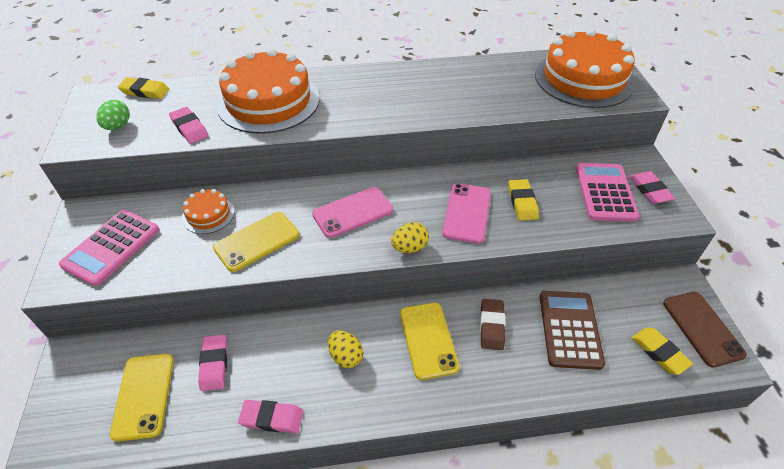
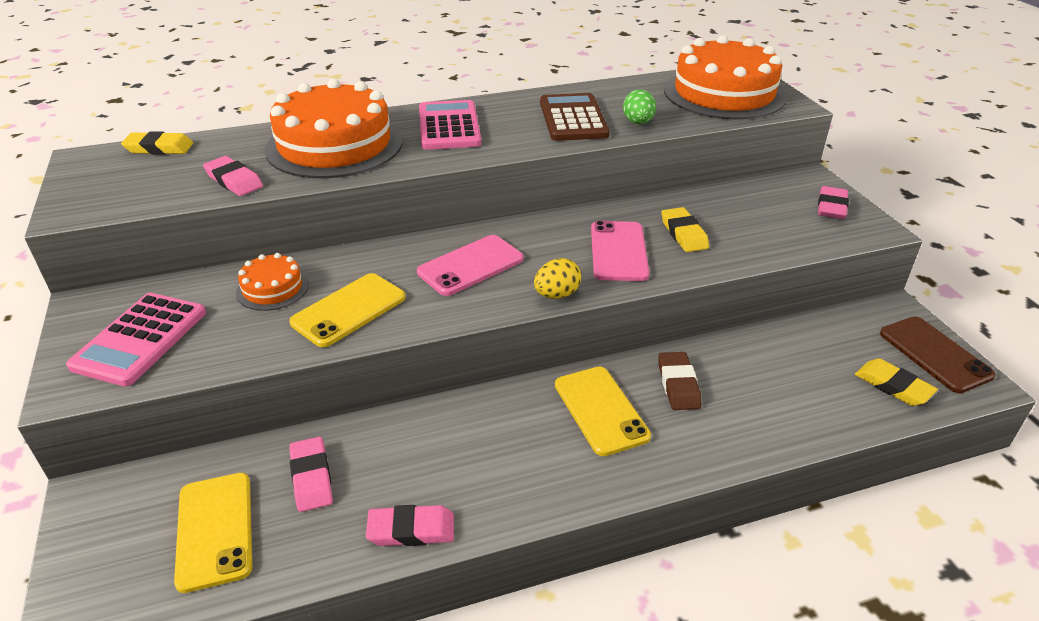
camera: 10 degrees left, 10 degrees down
green egg [96,100,130,130] -> green egg moved to [623,89,656,124]
yellow egg [328,331,363,368] -> none
brown calculator [540,291,605,370] -> brown calculator moved to [540,93,609,141]
pink calculator [576,163,639,222] -> pink calculator moved to [419,100,481,150]
pink eraser [629,171,675,204] -> pink eraser turned 45 degrees clockwise [818,186,849,219]

